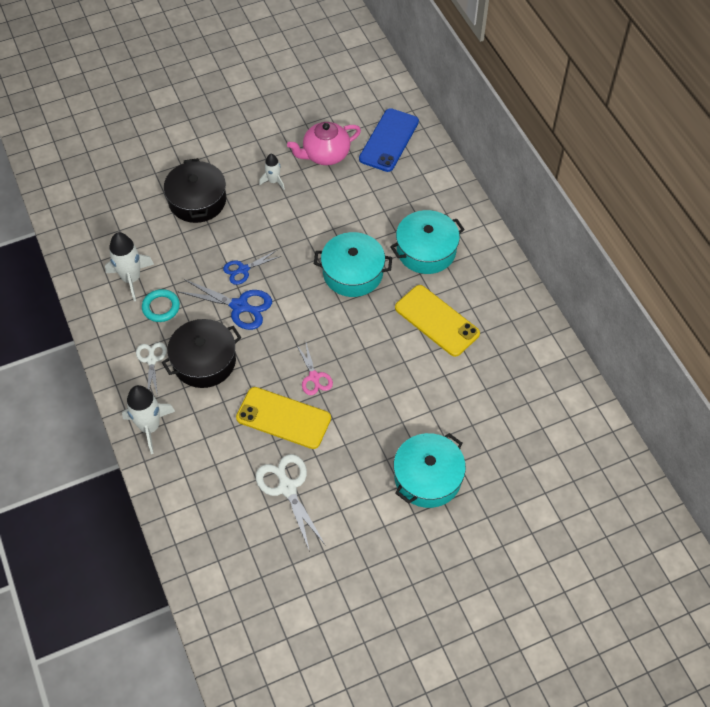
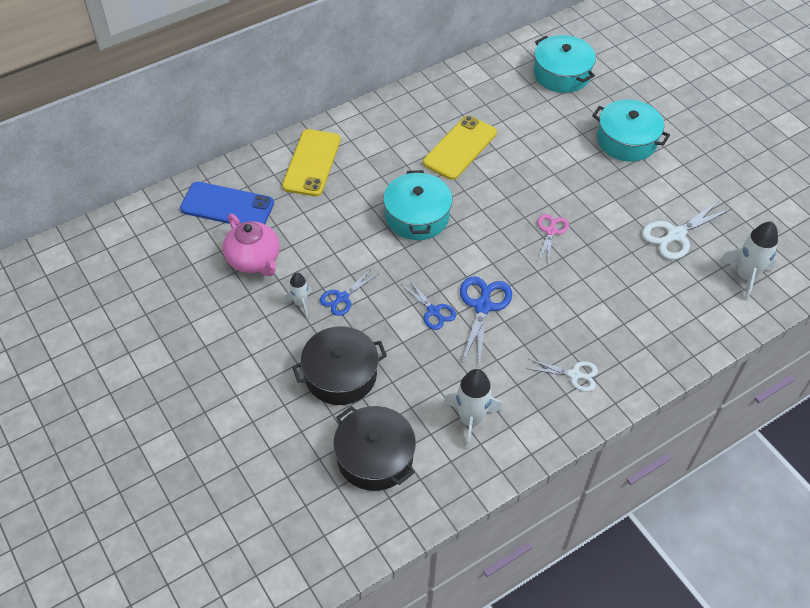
camera: 100 degrees left, 5 degrees down
white rocket [122,385,175,454] -> white rocket moved to [719,222,778,301]
white scissors [136,342,167,396] -> white scissors turned 150 degrees counterclockwise [526,359,598,392]
turquoise ring [142,289,180,322] -> none
black pot [162,319,242,388] -> black pot moved to [333,406,416,491]
yellow phone [236,387,331,449] -> yellow phone moved to [282,129,341,196]
pink scissors [296,340,333,395] -> pink scissors turned 45 degrees counterclockwise [538,214,569,263]
turquoise pot [390,210,465,274] -> turquoise pot moved to [533,35,596,93]
none -> blue scissors [320,268,378,316]

